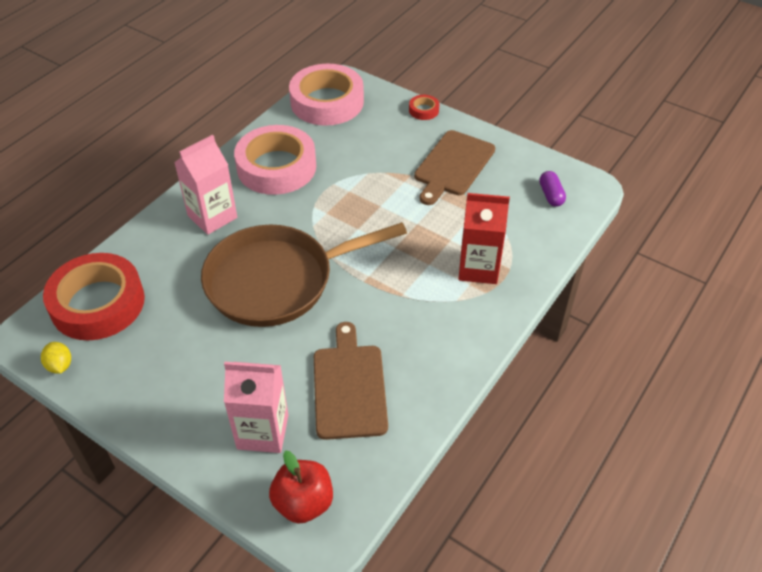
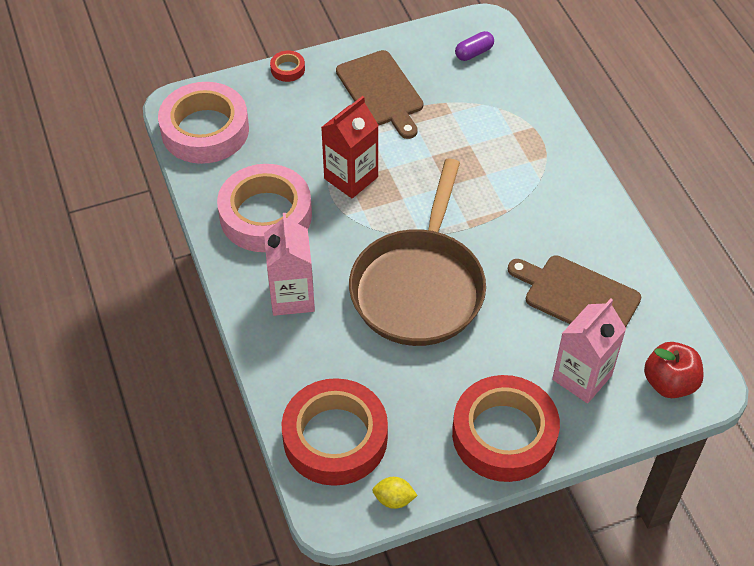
camera: 55 degrees left, 5 degrees up
red carton [459,193,510,284] -> red carton moved to [321,96,379,198]
purple capsule [539,171,566,206] -> purple capsule turned 60 degrees counterclockwise [455,31,494,61]
none -> red tape [452,375,560,482]

